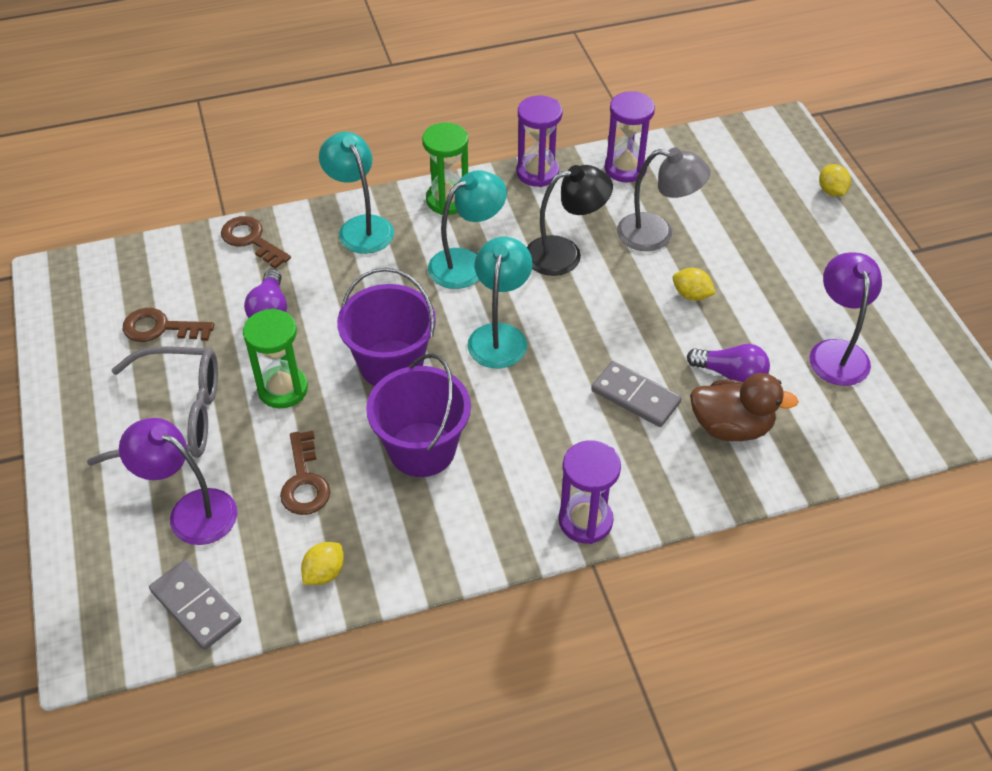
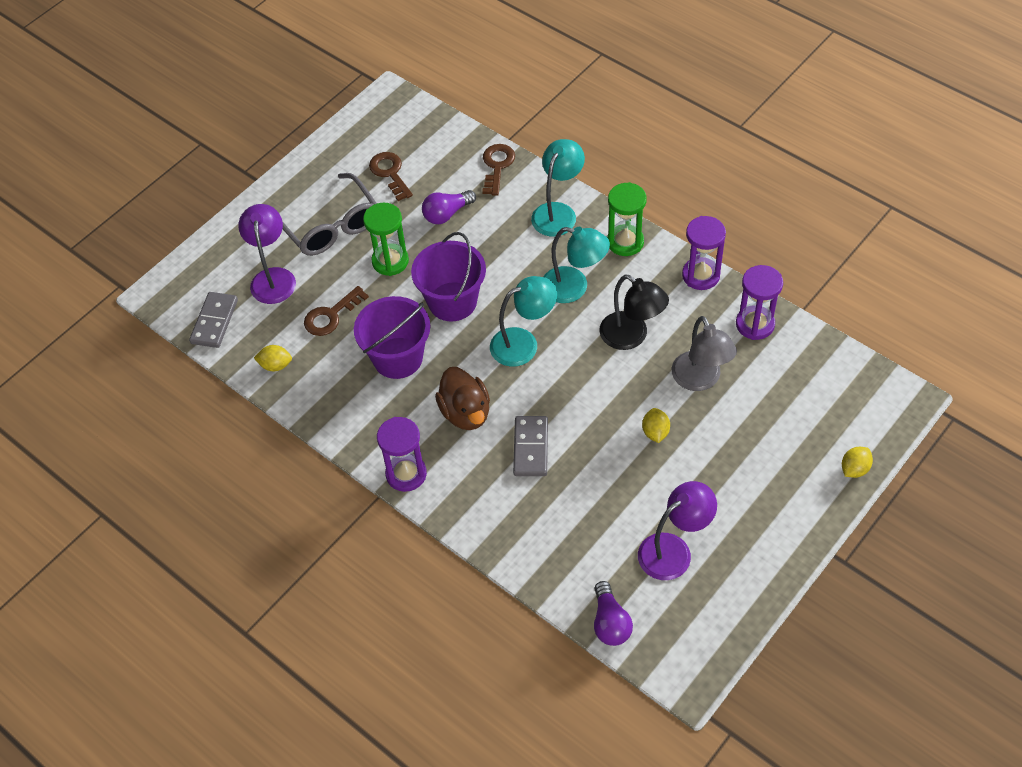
camera: 60 degrees right, 5 degrees up
purple light bulb [687,344,770,383] -> purple light bulb moved to [594,581,633,646]
brown duck [690,373,799,441] -> brown duck moved to [435,367,490,430]

